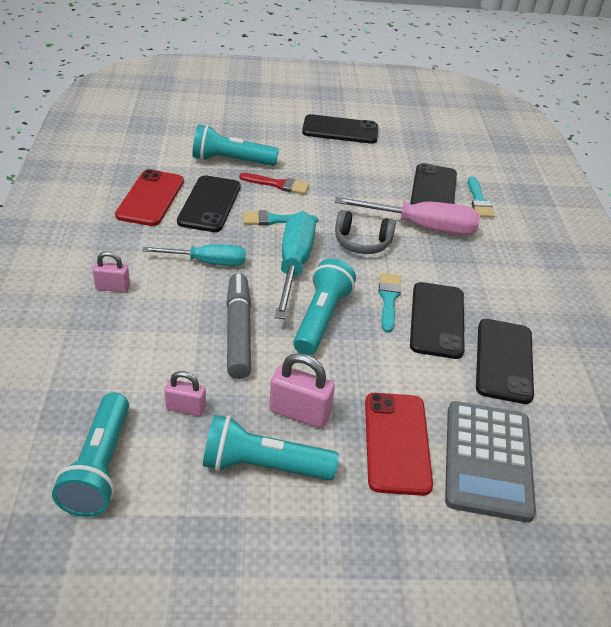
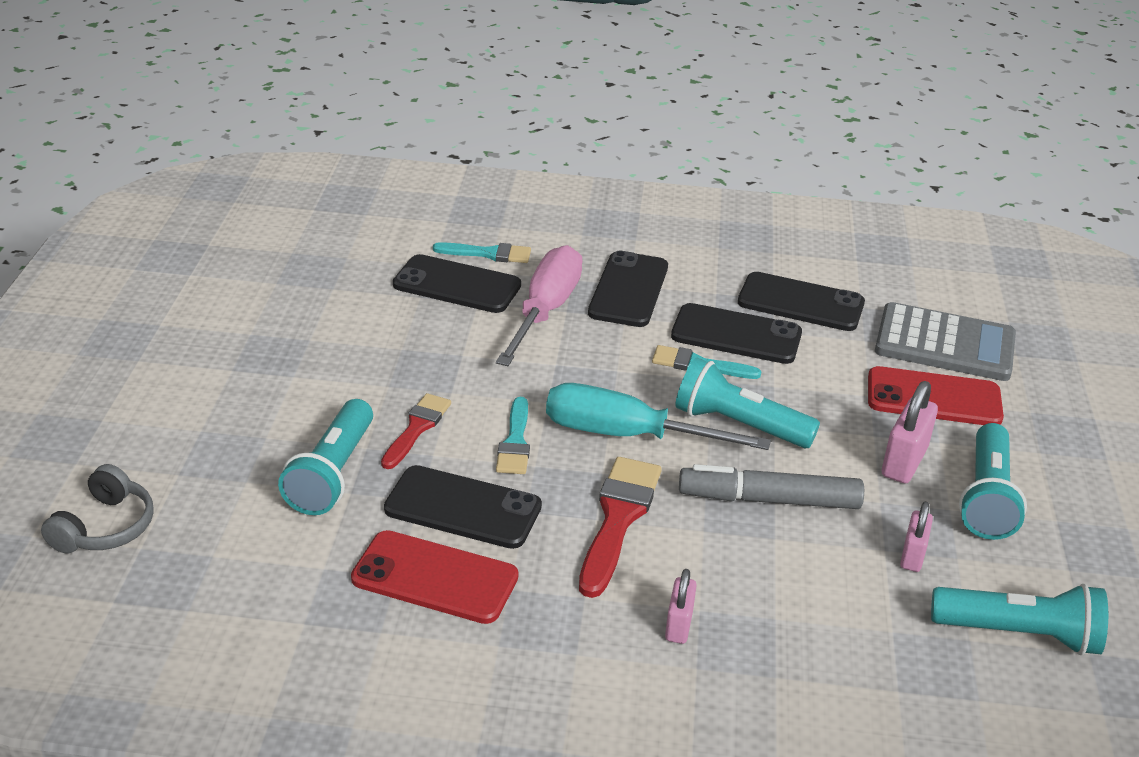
camera: 80 degrees left, 5 degrees down
turquoise screwdriver [142,244,246,266] -> red brush [579,457,662,598]
black phone [302,114,378,144] -> black phone moved to [588,251,668,327]
grey headphones [335,210,396,254] -> grey headphones moved to [41,464,154,554]

